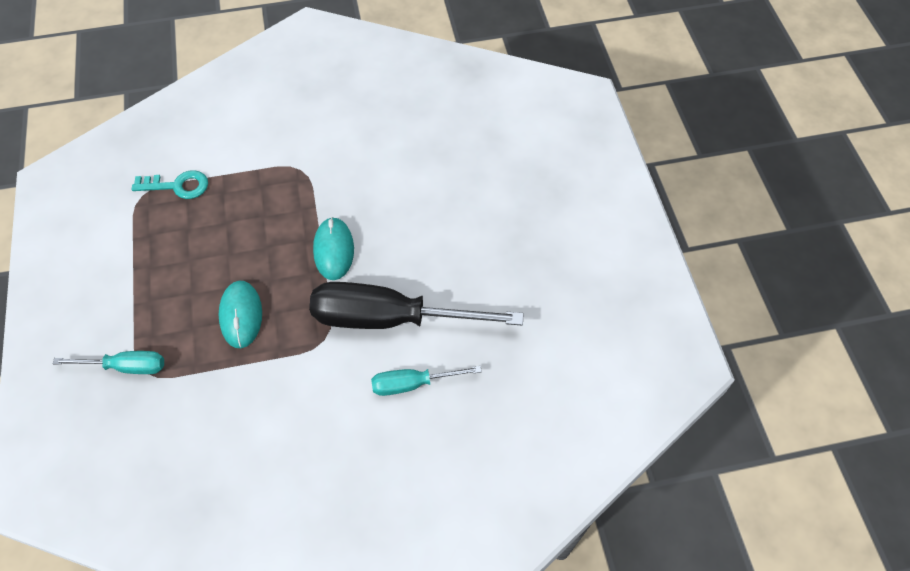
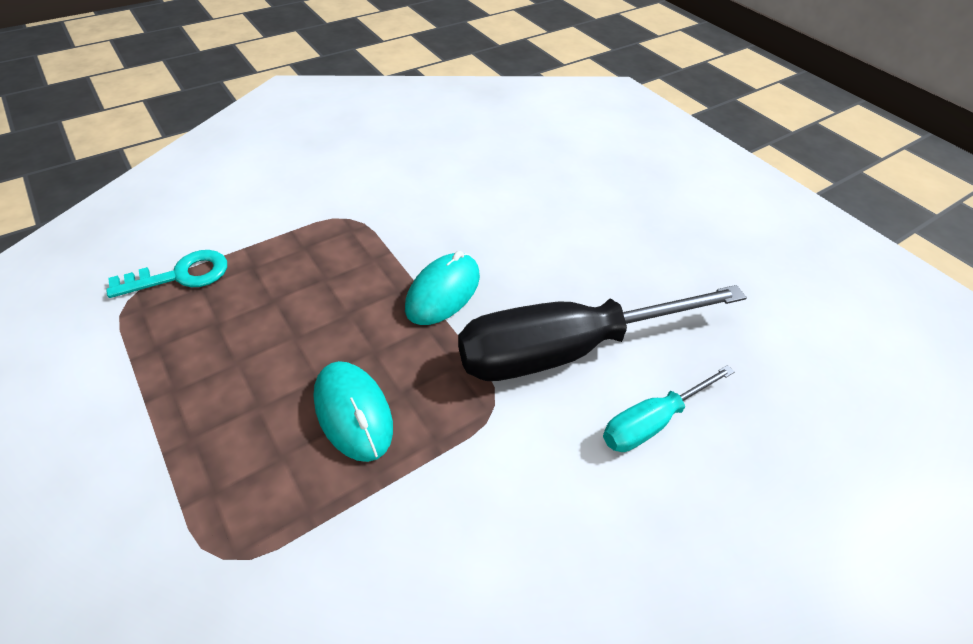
camera: 25 degrees left, 10 degrees down
turquoise screwdriver [53,351,164,374] -> none
turquoise mouse [313,217,354,280] -> turquoise mouse turned 60 degrees clockwise [405,251,480,325]

